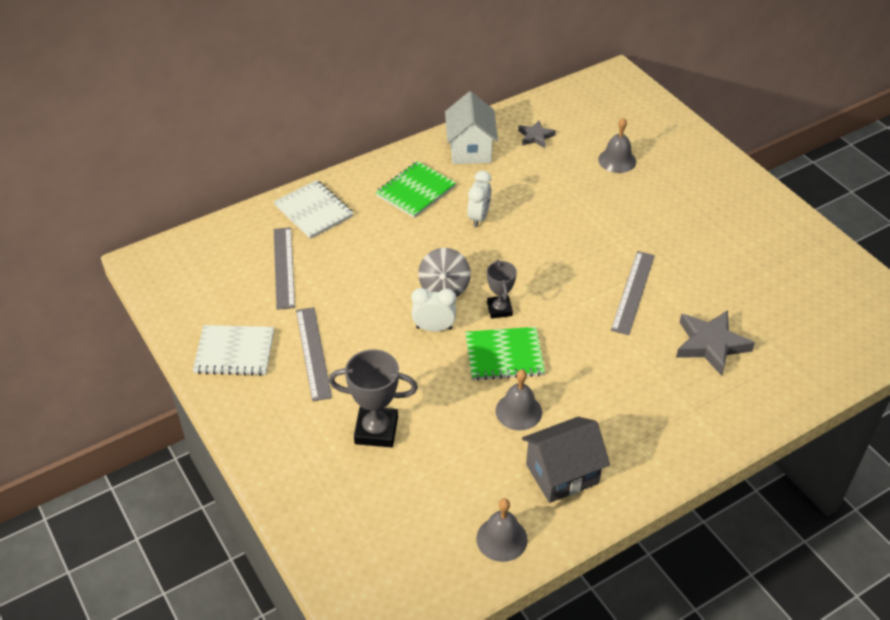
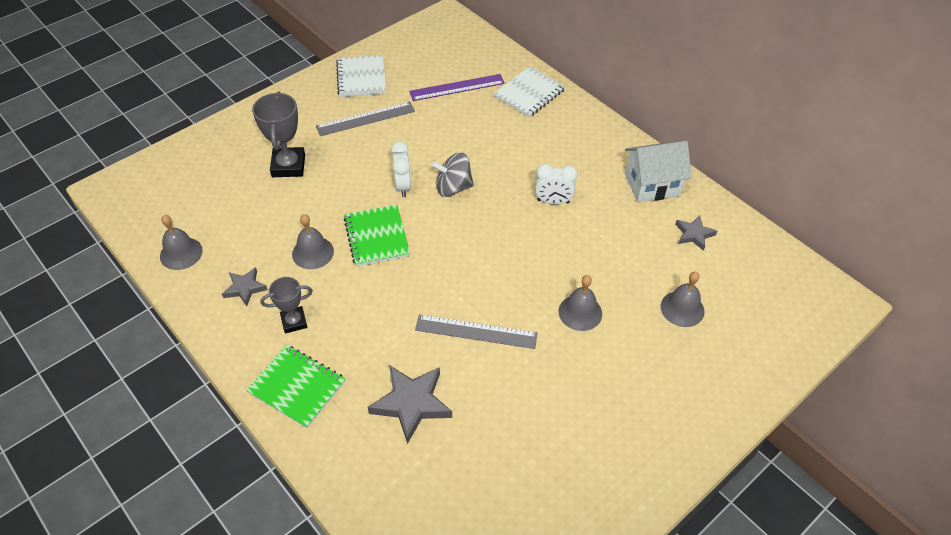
camera: 80 degrees right, 5 degrees up
grey ruler [274,227,295,310] -> purple ruler [409,74,505,101]
green notebook [376,161,456,218] -> green notebook moved to [246,345,345,428]
grey trophy [487,260,517,319] -> grey trophy moved to [260,277,313,334]
grey house [522,417,610,503] -> grey star [222,267,268,306]
none -> grey bell [559,275,602,331]

